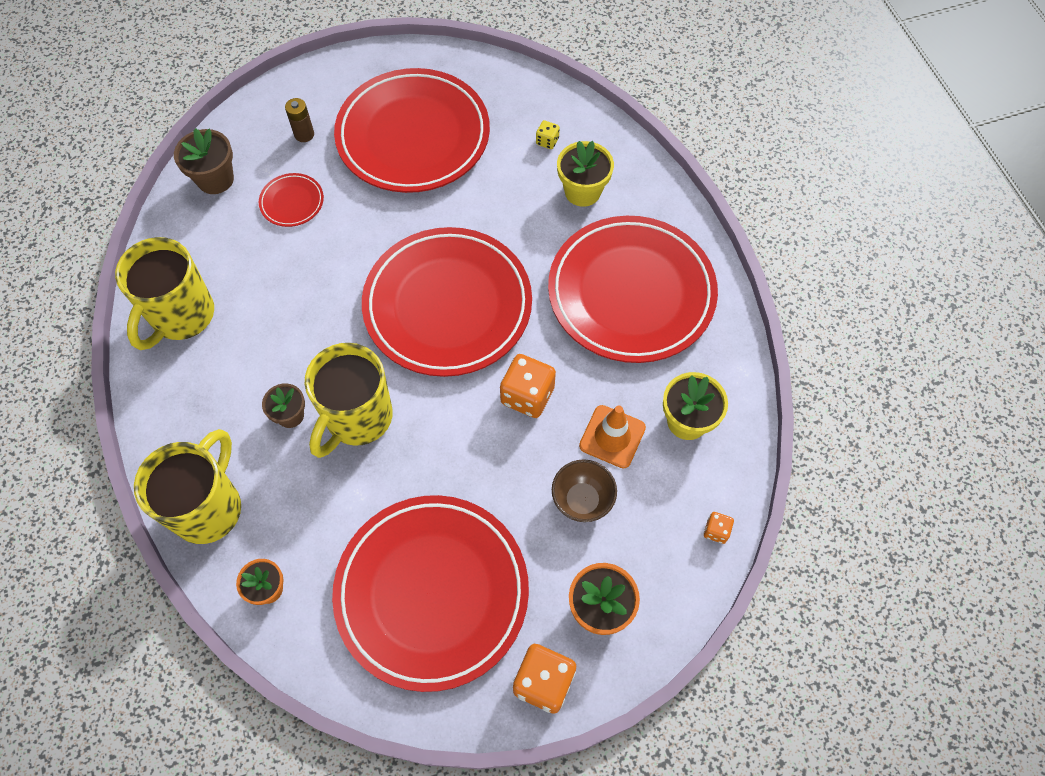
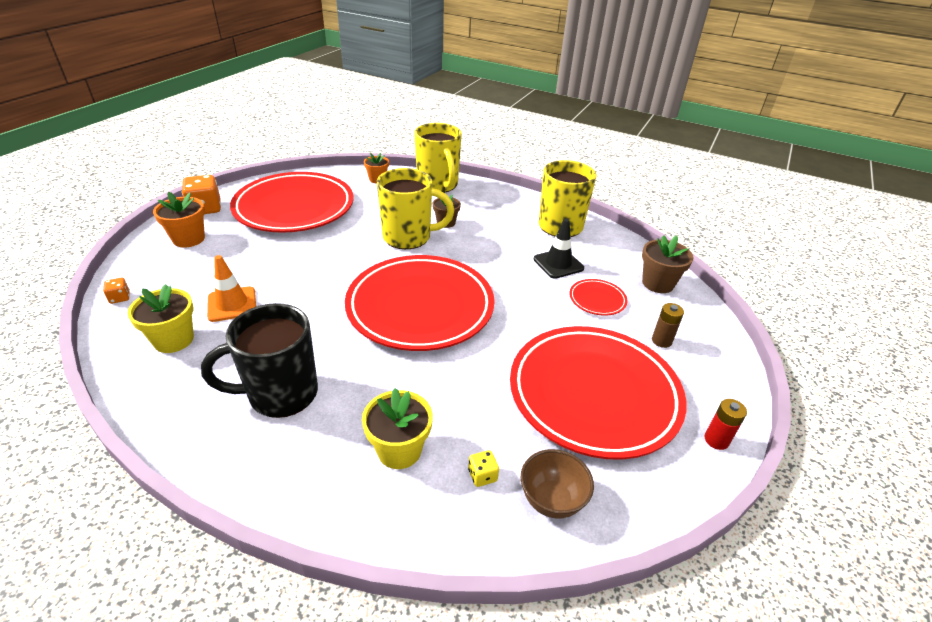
camera: 135 degrees right, 25 degrees down
yellow mug [305,343,393,458] -> yellow mug turned 105 degrees clockwise [377,168,454,249]
orange dice [500,354,556,418] -> none
red plate [548,216,718,363] -> black mug [201,303,318,418]
brown bowl [552,460,617,522] -> brown bowl moved to [520,449,594,519]
none -> black traffic cone [534,219,584,279]
none -> red battery [705,399,747,450]

